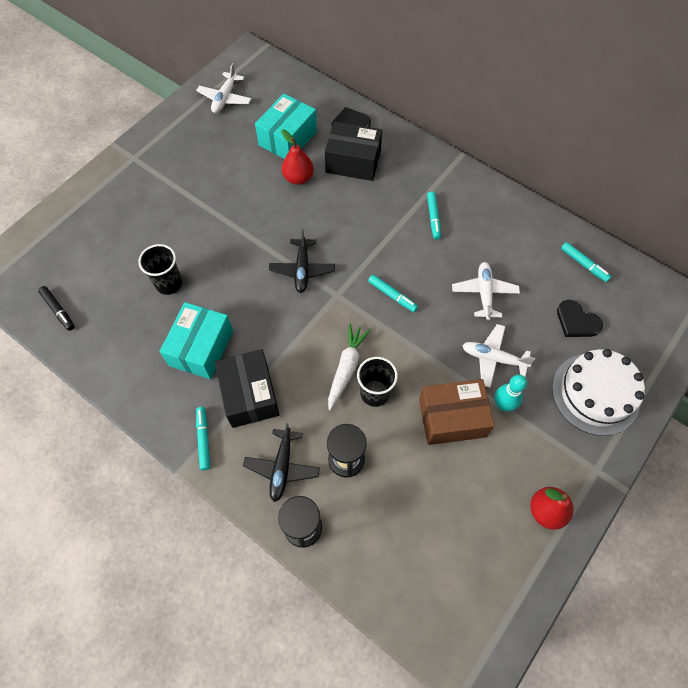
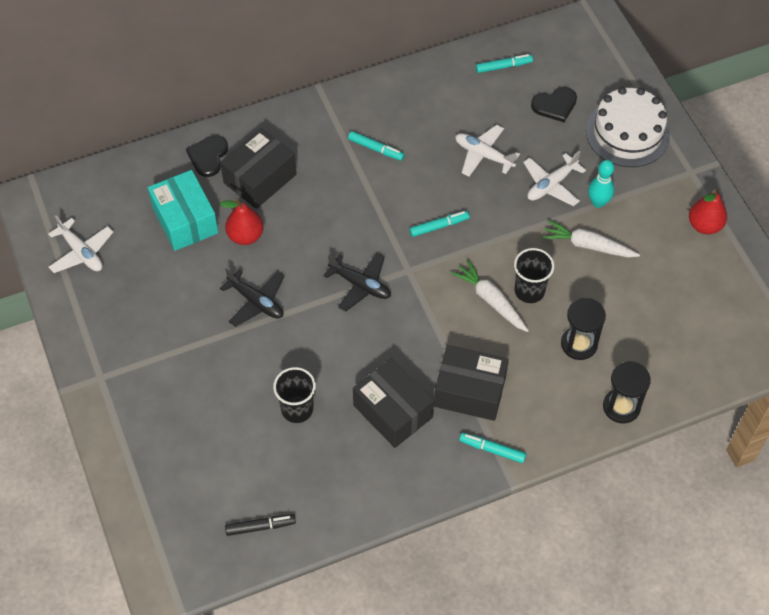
camera: 60 degrees left, 5 degrees down
turquoise box [159,302,233,379] -> black box [353,358,434,448]
black plane [243,423,320,502] -> black plane moved to [220,268,285,327]
brown box [419,379,495,445] -> white carrot [542,220,640,258]

